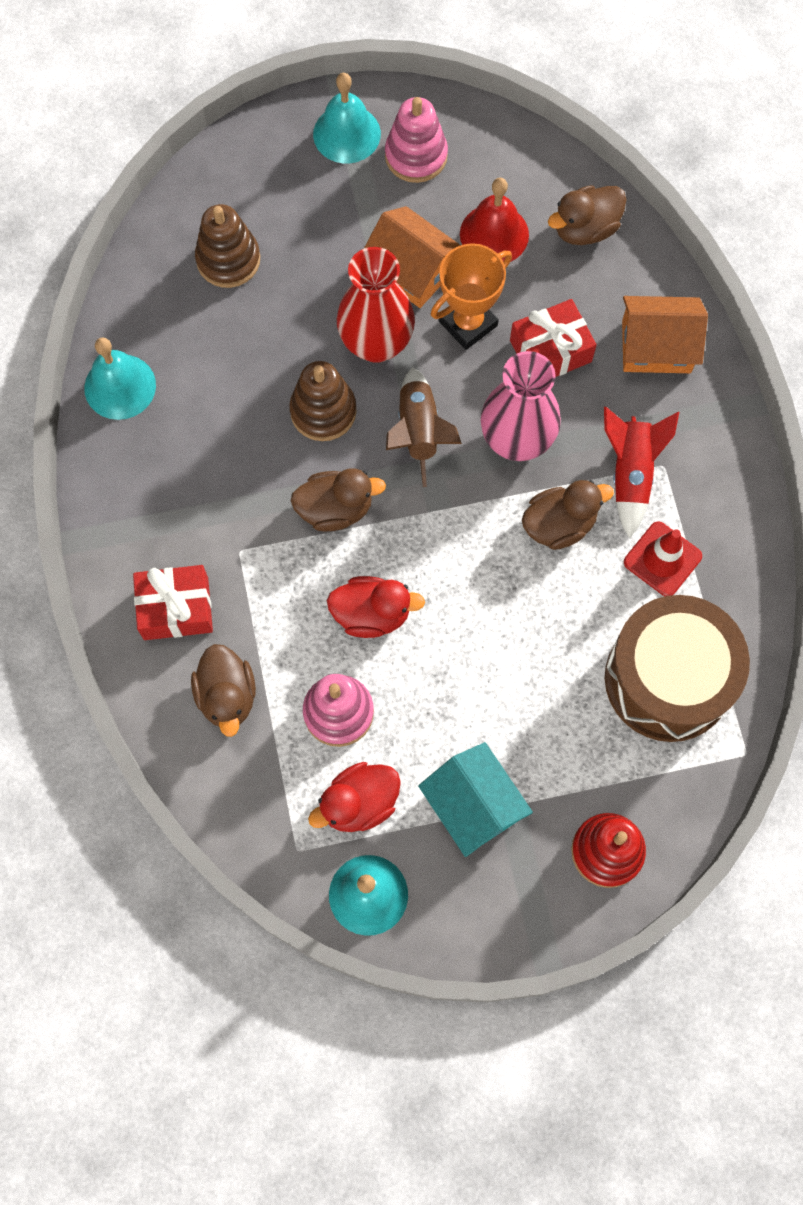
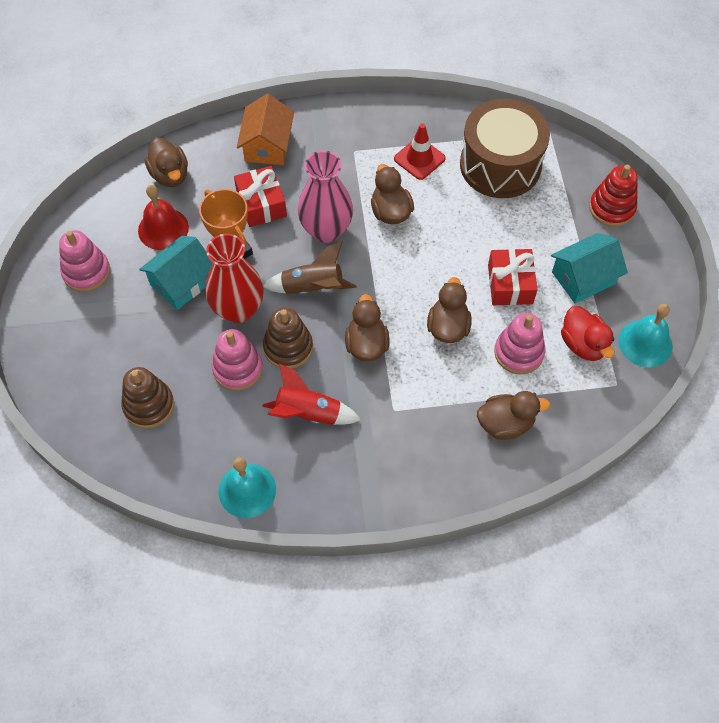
camera: 85 degrees left, 10 degrees down
red gift [133,565,213,640] -> red gift moved to [488,249,538,305]
turquoise bell [313,73,381,163] -> none
red duck [327,576,425,638] -> brown duck [427,277,472,343]
orange house [364,206,461,308] -> turquoise house [139,236,213,310]
red rocket [604,407,679,538] -> red rocket moved to [262,363,361,425]
none -> pink stacking toy [212,329,263,391]

